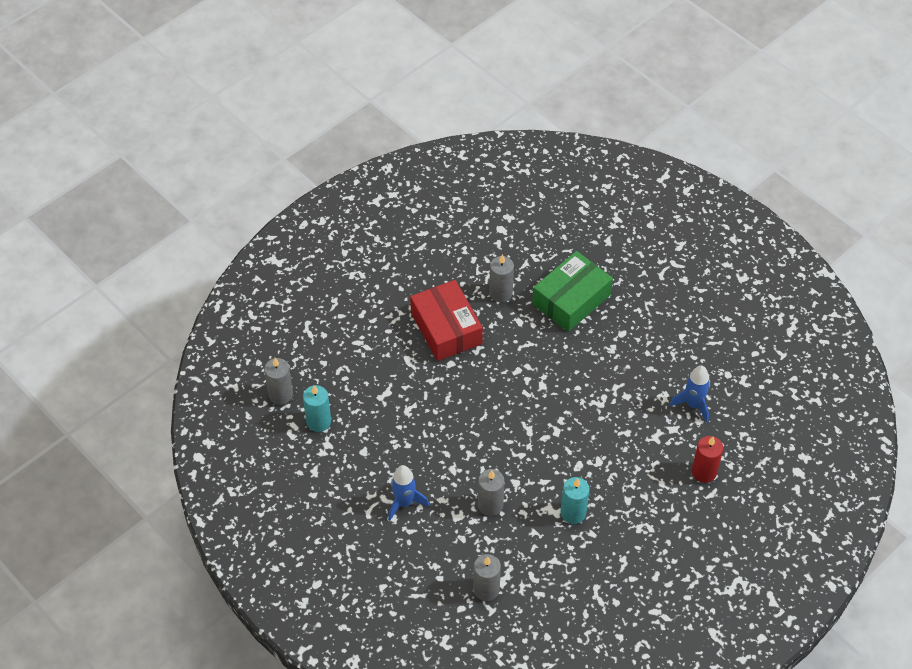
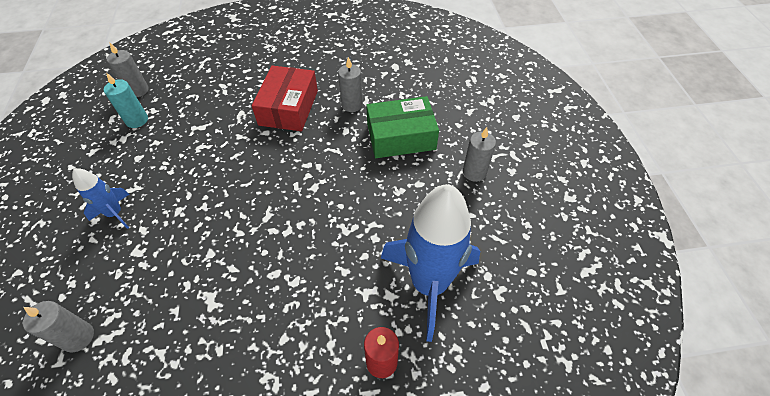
camera: 35 degrees right, 0 degrees up
grey candle [478,469,505,516] -> grey candle moved to [463,127,496,182]
turquoise candle [561,477,590,524] -> none
blue rocket [669,366,710,422] -> blue rocket [381,184,480,342], size x2.08

